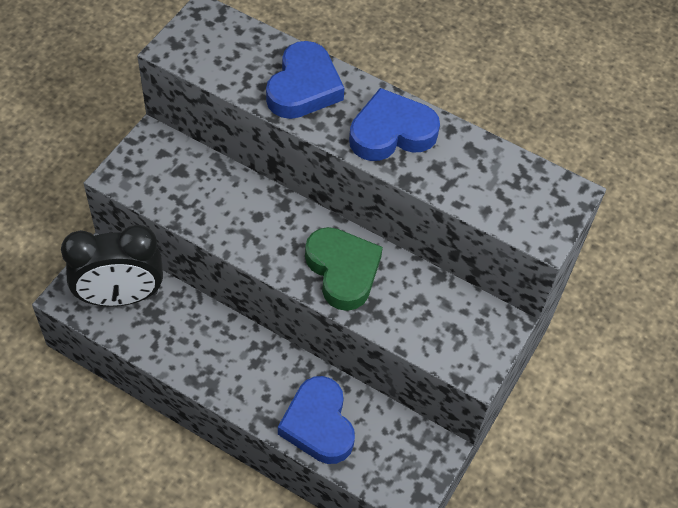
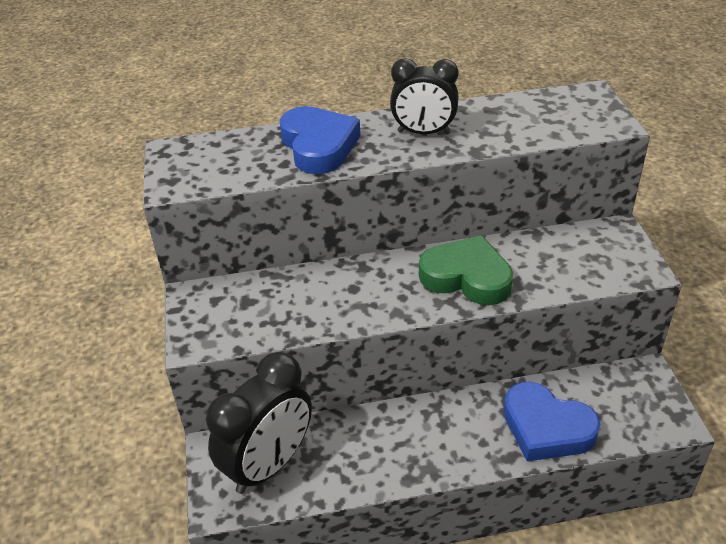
camera: 35 degrees left, 15 degrees down
blue heart [349,88,440,161] -> black clock [390,58,459,134]

